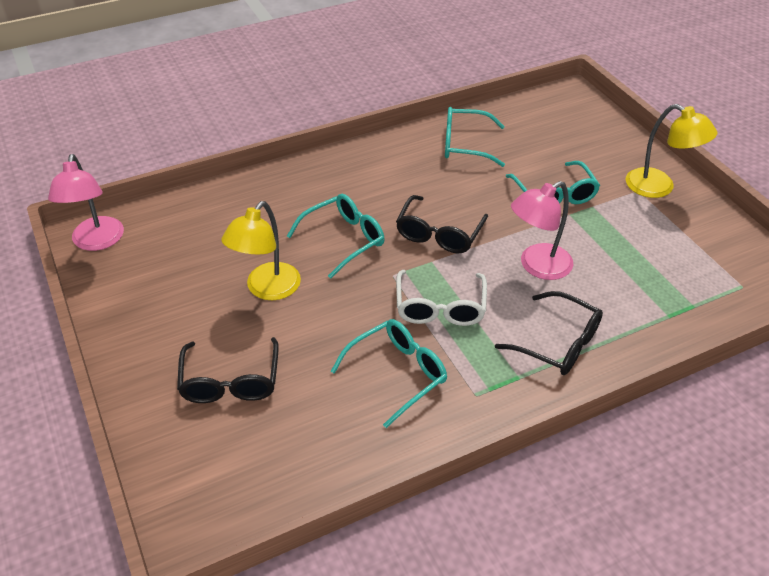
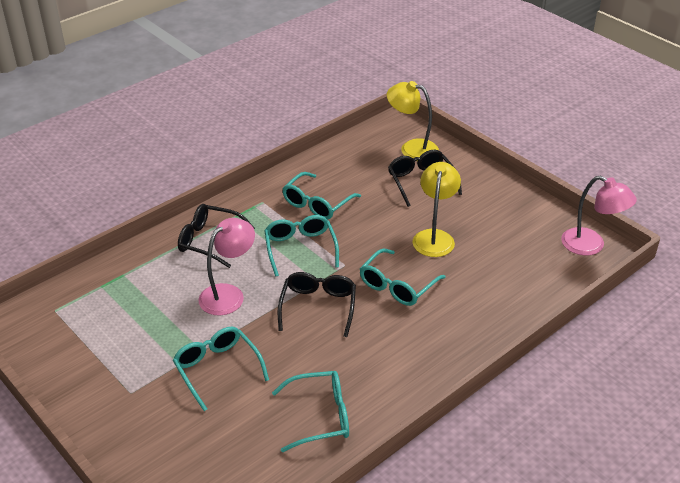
camera: 165 degrees right, 5 degrees down
pink lamp [48,154,124,251] -> pink lamp turned 150 degrees clockwise [561,176,637,255]
white glasses [396,270,487,326] -> turquoise glasses [264,215,339,277]
yellow lamp [626,104,717,198] -> yellow lamp moved to [387,81,439,158]

